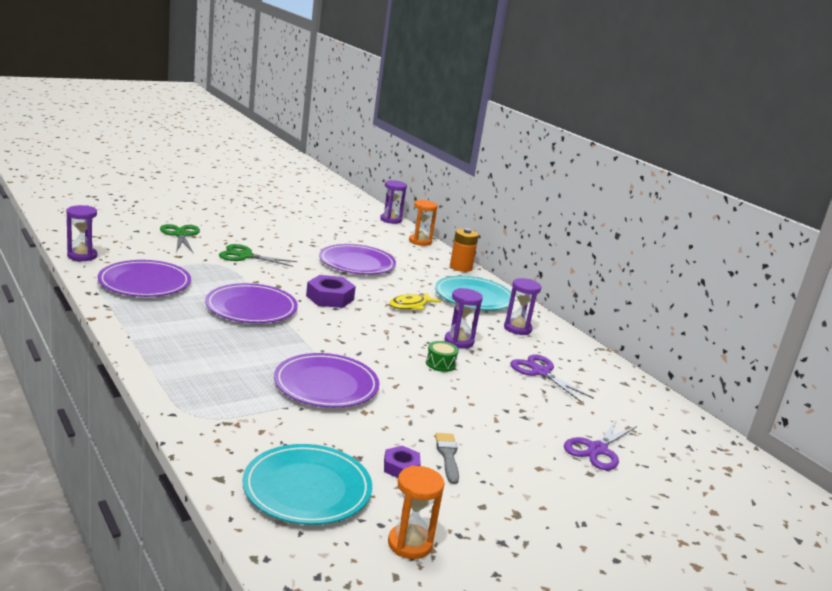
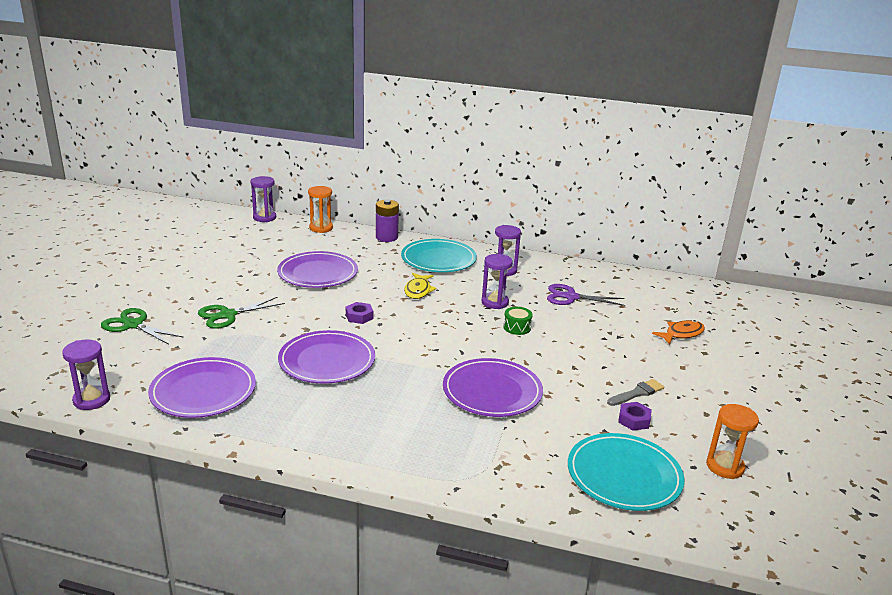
camera: 40 degrees left, 5 degrees up
purple nut [306,275,356,308] -> purple nut [346,302,374,324], size x0.60
grey brush [435,433,459,484] -> grey brush turned 105 degrees clockwise [607,379,664,406]
orange battery [450,228,479,272] -> purple battery [376,200,399,242]
purple scissors [564,419,637,470] -> orange fish [652,320,705,345]

